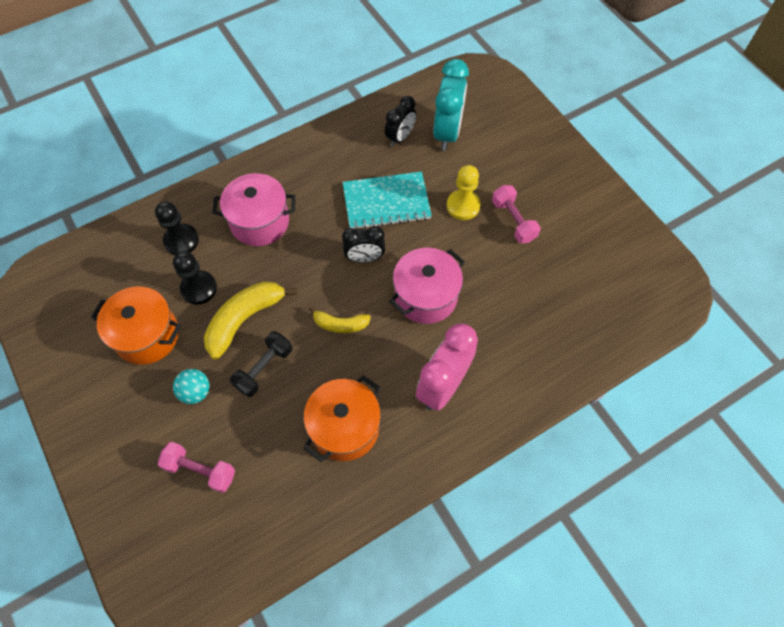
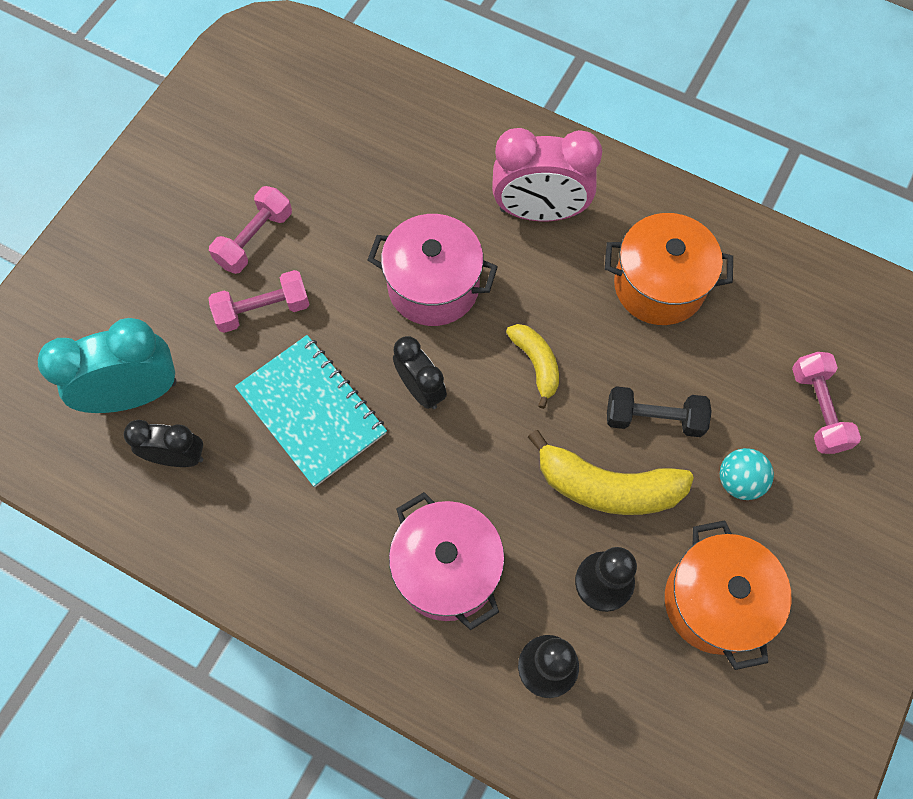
camera: 120 degrees left, 5 degrees up
yellow pawn [447,165,480,220] -> pink dumbbell [208,270,310,333]

